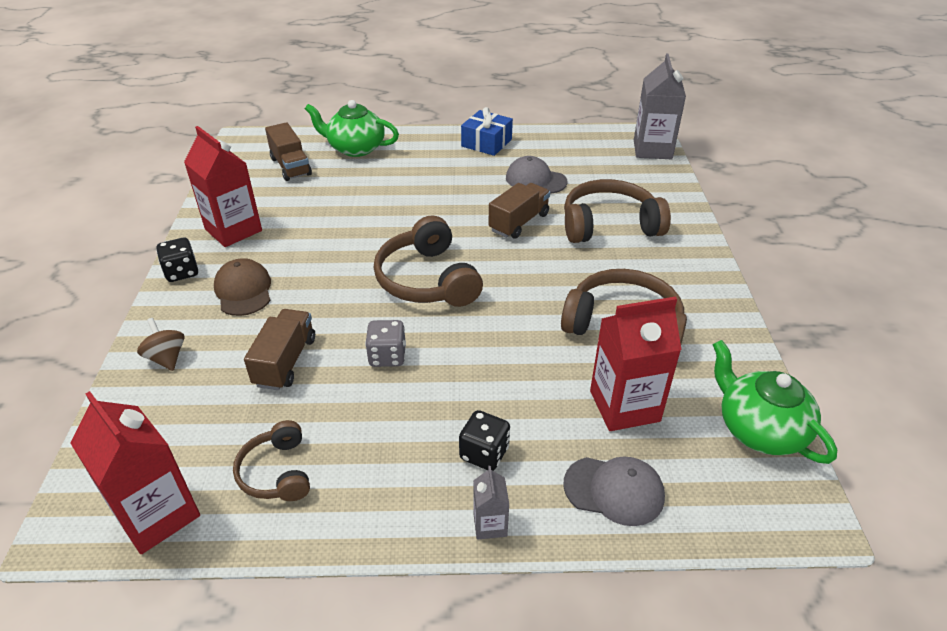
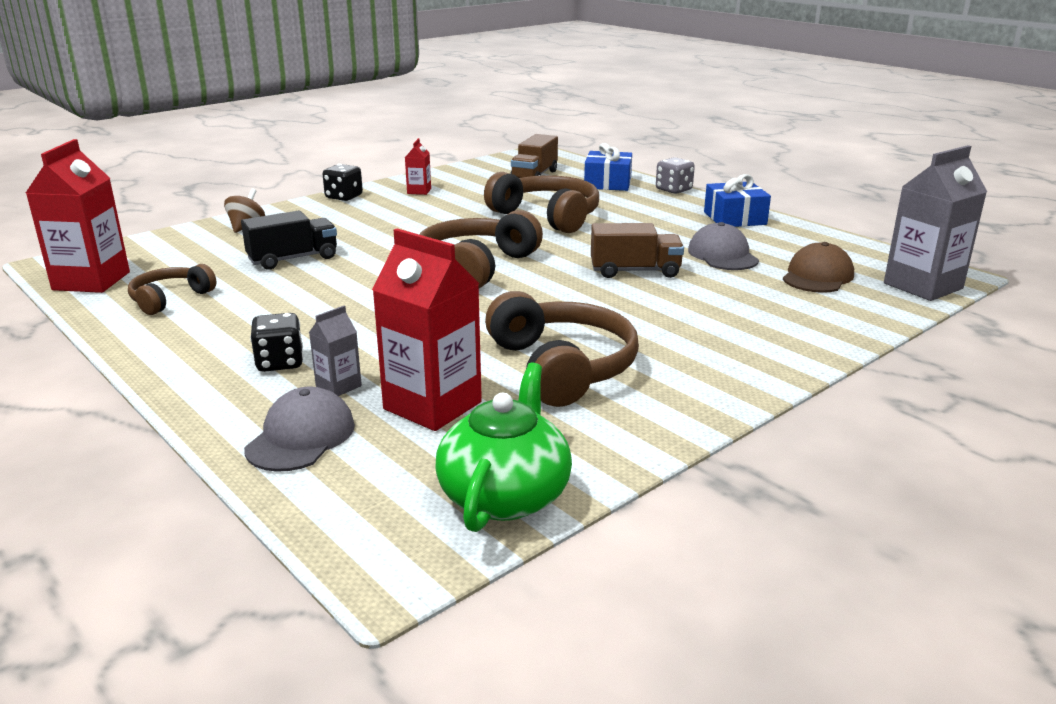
camera: 50 degrees right, 15 degrees down
red carton [184,126,262,247] -> red carton [405,138,431,195], size x0.48
brown cap [214,258,271,316] -> brown cap moved to [783,242,854,293]
brown truck [244,309,315,390] -> black truck [241,211,337,270]
green teapot [305,100,399,157] -> blue gift [584,143,632,191]
grey dice [365,320,406,367] -> grey dice moved to [656,157,695,194]
grey carton [473,466,509,540] -> grey carton moved to [309,306,362,396]
brown headphones [564,179,671,243] -> brown headphones moved to [484,172,599,233]
grey cap [564,456,665,526] -> grey cap turned 135 degrees counterclockwise [244,387,355,472]

